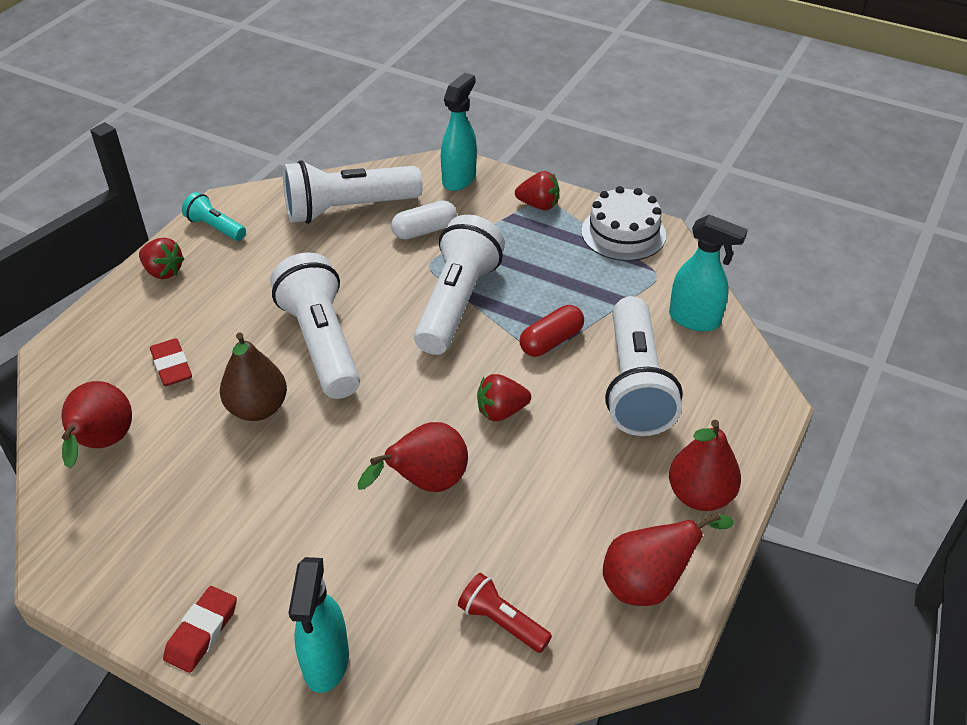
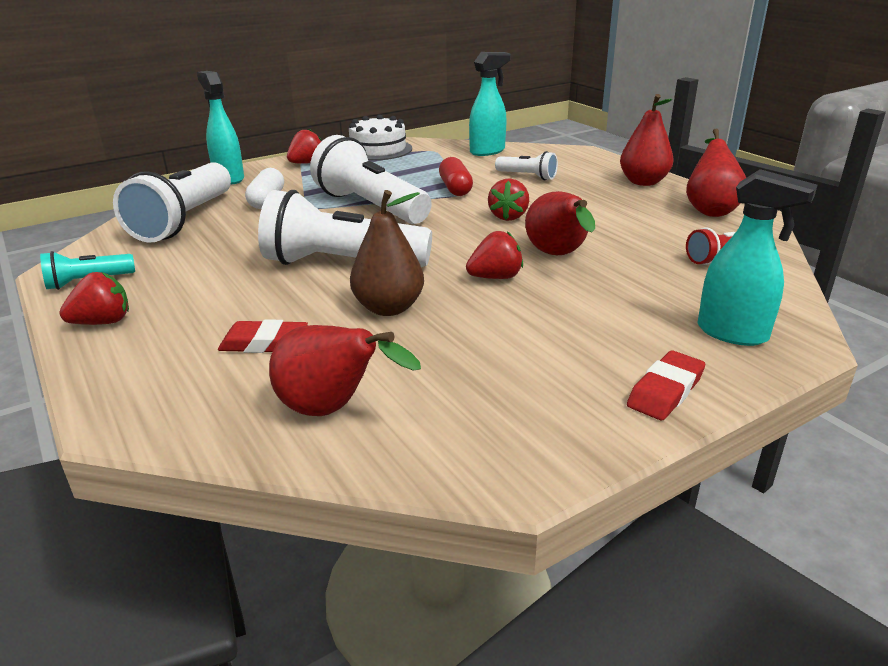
camera: 60 degrees left, 15 degrees down
red eraser [163,586,237,673] -> red eraser turned 75 degrees clockwise [627,351,705,420]
white flashlight [605,296,682,436] -> white flashlight [495,151,558,180], size x0.49
none -> red strawberry [466,231,523,279]

